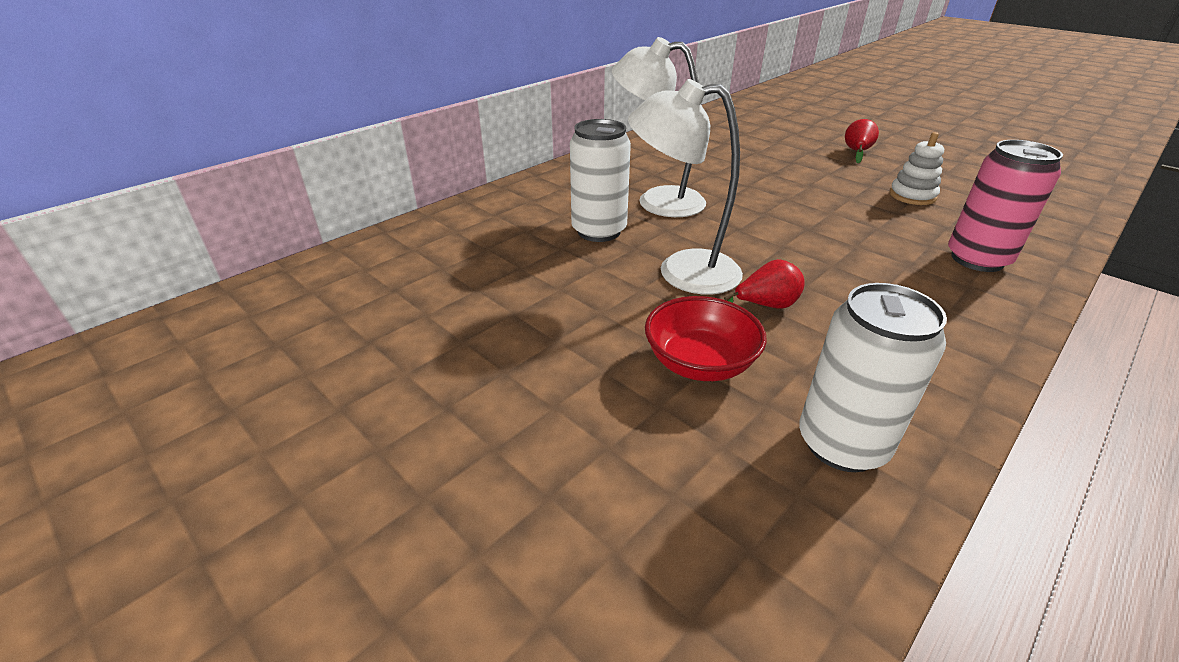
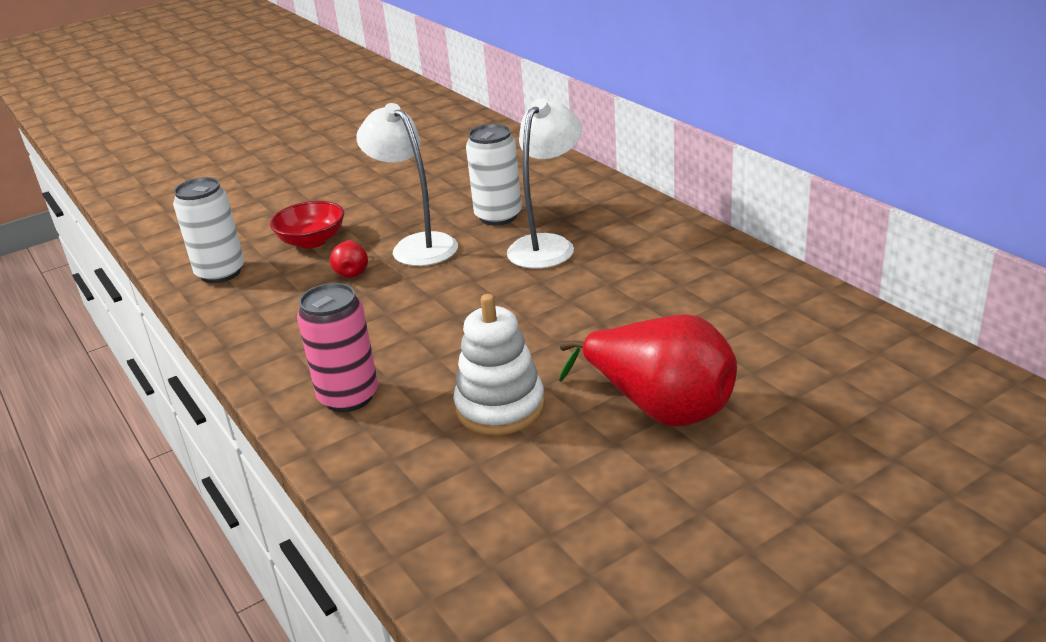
camera: 105 degrees right, 5 degrees down
white lamp [628,79,743,294] -> white lamp turned 60 degrees counterclockwise [356,103,458,266]
red pear [845,119,879,163] -> red pear [559,314,737,427], size x2.29
white stacking toy [890,132,944,205] -> white stacking toy [453,294,545,435], size x1.58

